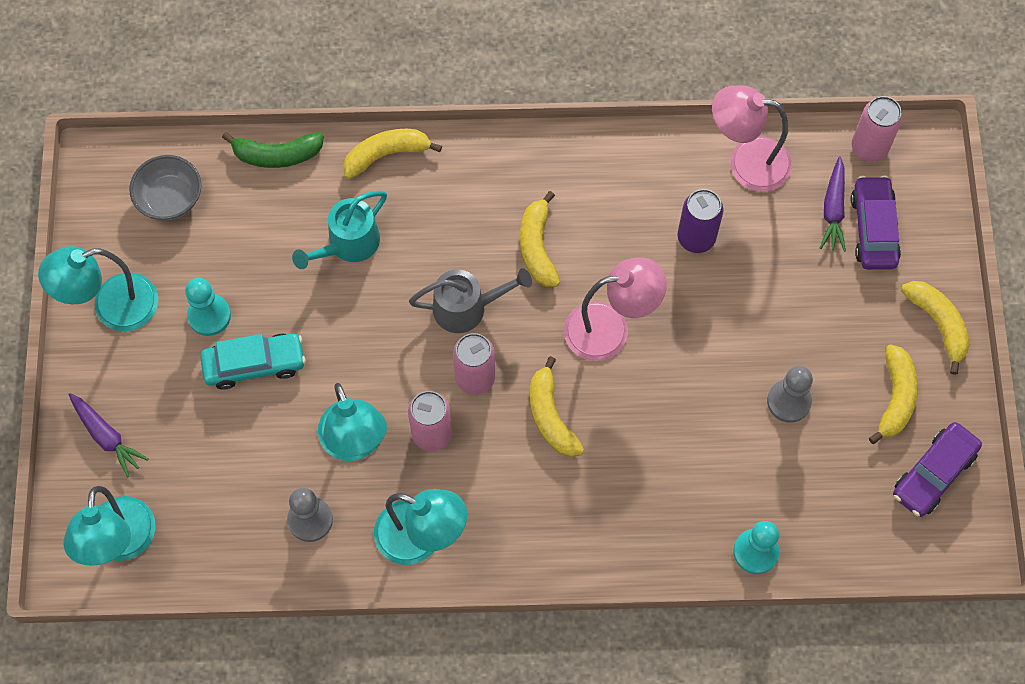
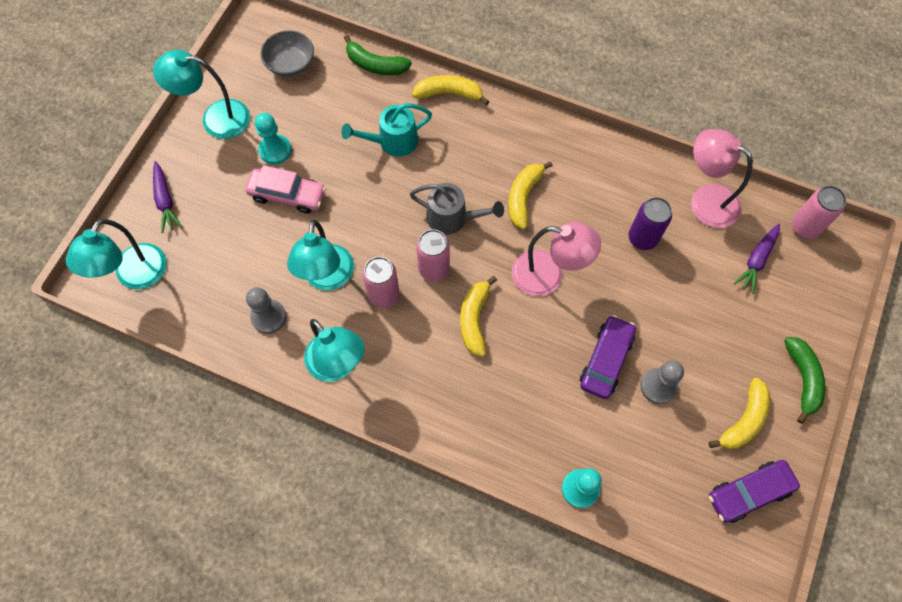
camera: 25 degrees right, 0 degrees up
turquoise car [200,333,306,390] -> pink car [245,165,326,214]
purple car [851,176,901,270] -> purple car moved to [580,315,636,399]
yellow banana [901,281,970,375] -> green banana [784,337,825,424]

